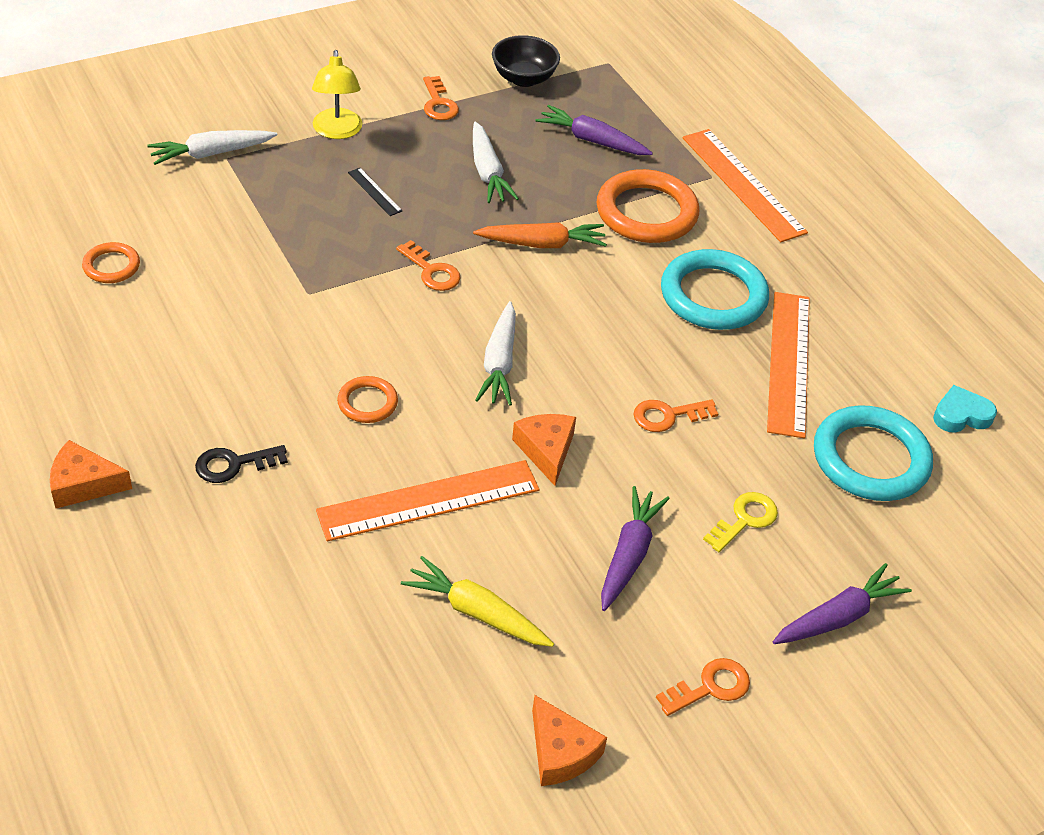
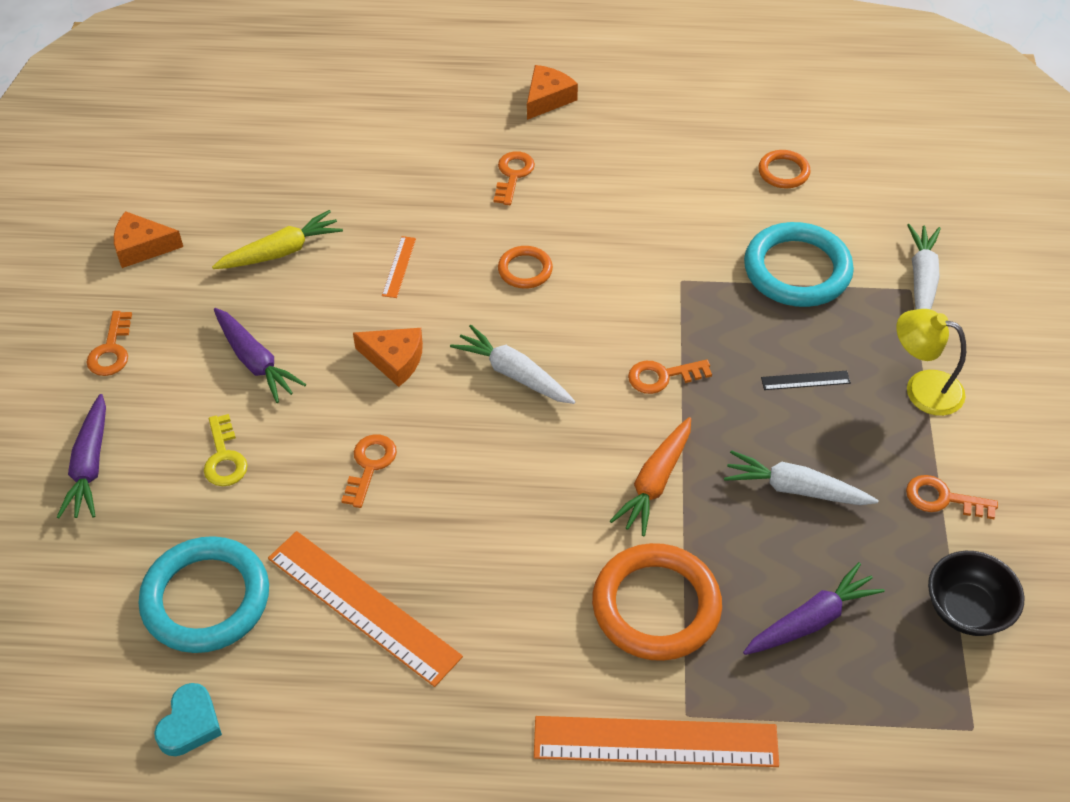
camera: 125 degrees right, 5 degrees up
black key [195,445,288,483] -> orange key [494,151,535,205]
orange ruler [316,460,540,541] -> orange ruler [382,236,416,298], size x0.43
turquoise ring [661,249,769,330] -> turquoise ring moved to [744,222,854,307]

